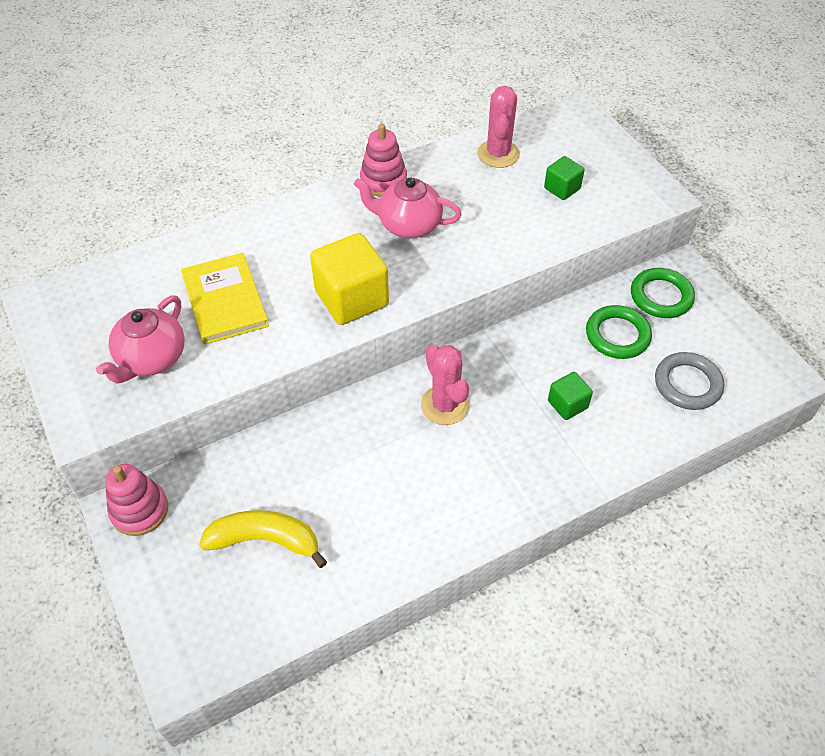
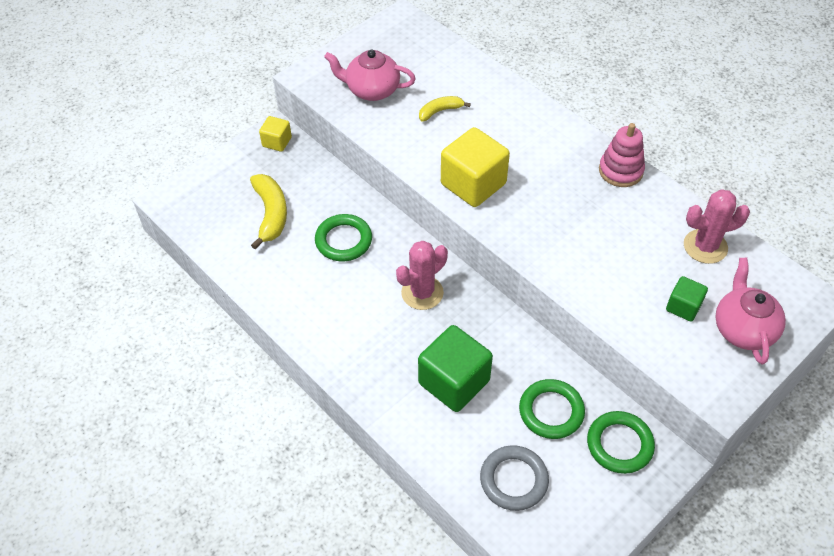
camera: 75 degrees right, 0 degrees up
pink stacking toy [105,464,168,536] -> yellow cube [259,116,292,152]
yellow book [181,253,269,345] -> yellow banana [419,96,471,122]
pink teapot [354,178,462,238] -> pink teapot moved to [715,258,786,364]
green cube [548,372,593,420] -> green cube [418,325,493,412], size x1.89
none -> green ring [315,214,372,261]

